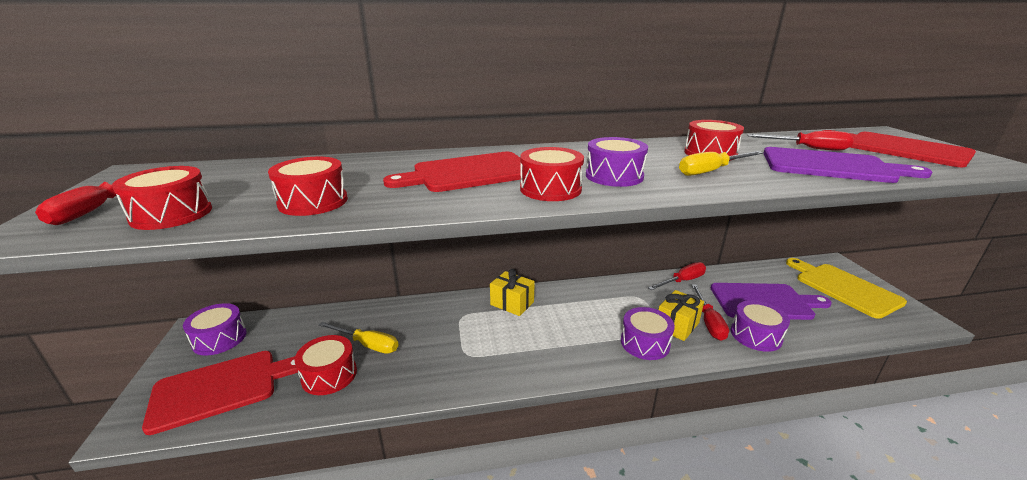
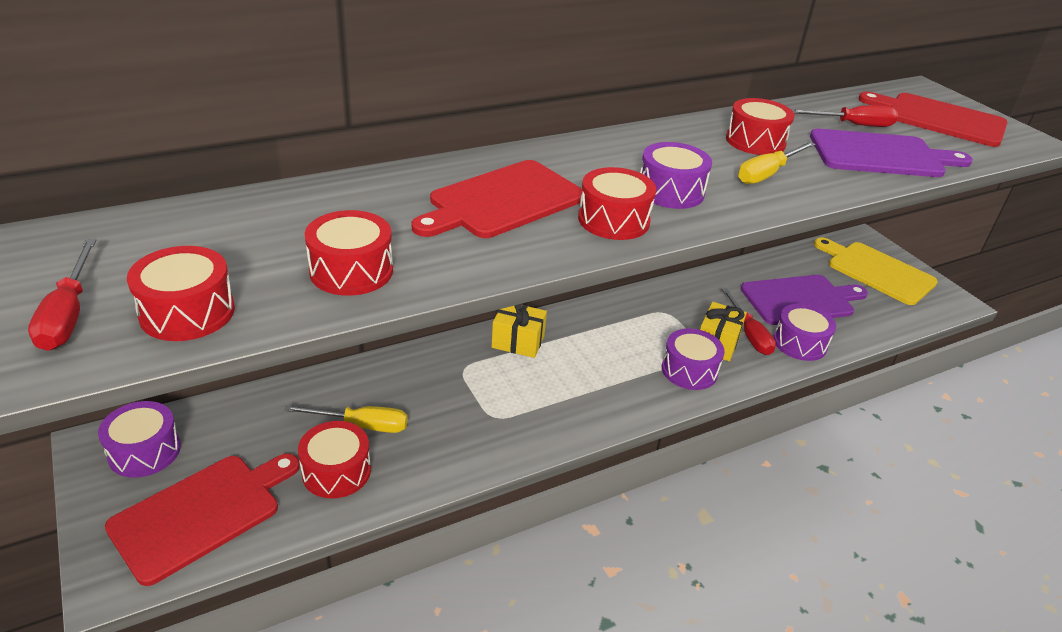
camera: 20 degrees left, 10 degrees up
red screwdriver [648,262,706,290] -> none

